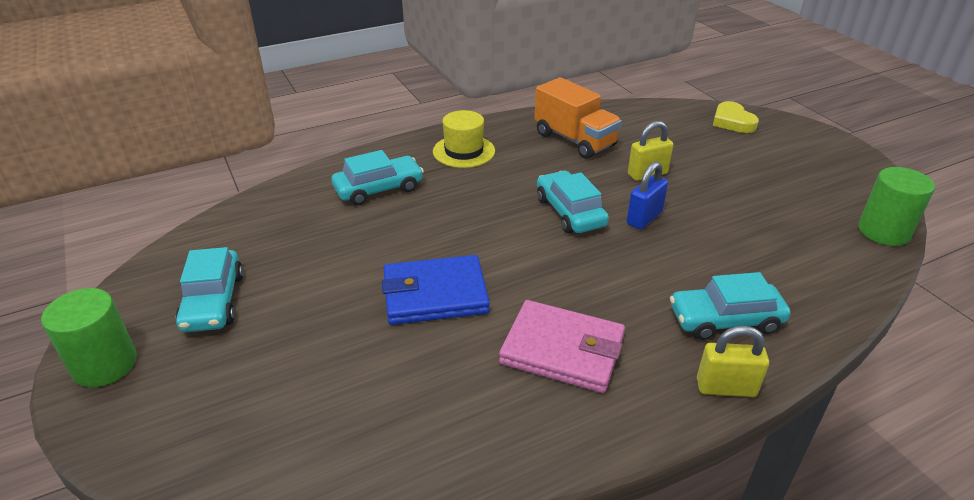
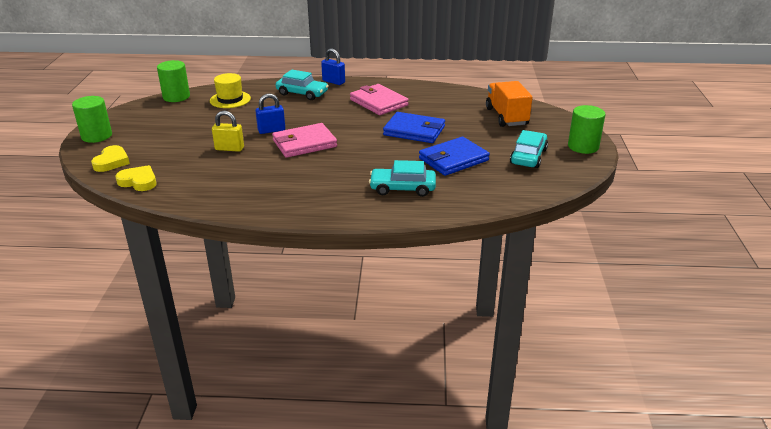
camera: 150 degrees left, 5 degrees down
yellow hat [433,110,495,168] -> yellow hat moved to [210,73,251,108]
orange truck [534,77,622,159] -> orange truck moved to [486,81,533,127]
turquoise car [537,171,609,233] -> pink wallet [272,123,337,158]
yellow padlock [697,326,769,397] -> blue padlock [321,48,345,85]
none -> green cylinder [72,96,112,143]
none -> yellow heart [115,165,157,191]
none -> blue wallet [419,137,490,176]

